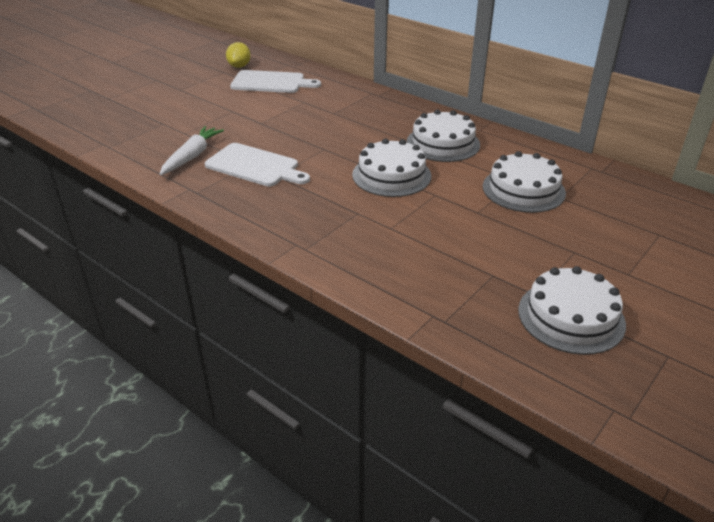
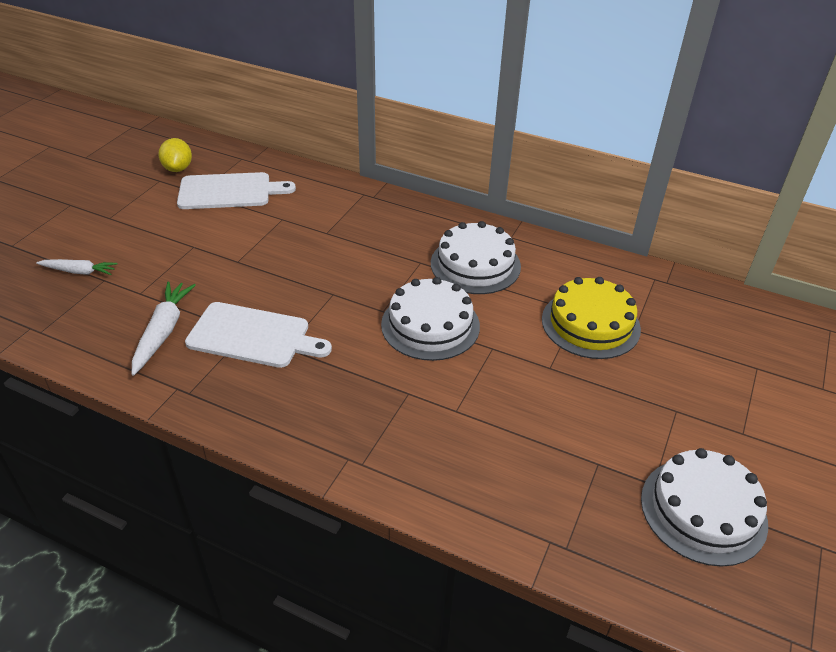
camera: 15 degrees left, 5 degrees up
white cake [483,151,566,213] -> yellow cake [542,277,641,359]
none -> white carrot [36,259,117,275]

